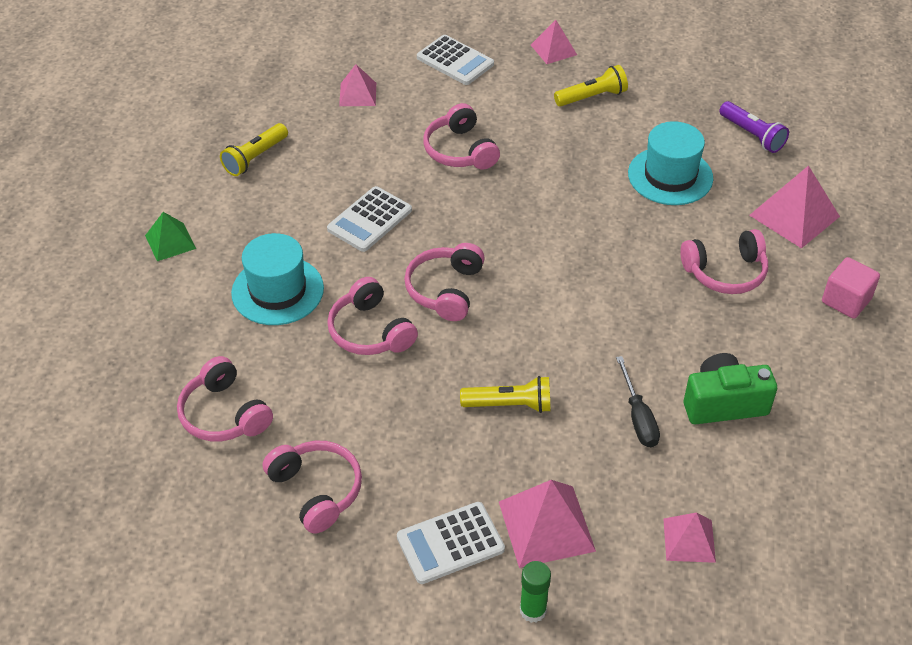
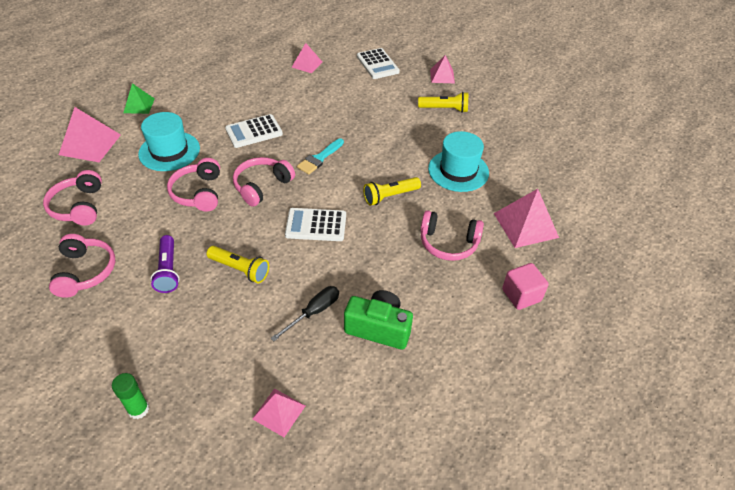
camera: 25 degrees right, 0 degrees up
yellow flashlight [220,123,288,176] -> yellow flashlight moved to [363,177,421,206]
white calculator [397,502,505,584] -> white calculator moved to [285,208,346,241]
pink headphones [423,103,500,170] -> none
pink pyramid [499,480,596,568] -> pink pyramid moved to [59,107,121,162]
black screwdriver [616,356,660,447] -> black screwdriver turned 150 degrees counterclockwise [271,286,339,341]
purple flashlight [719,101,789,153] -> purple flashlight moved to [151,235,179,293]
none -> turquoise brush [297,138,344,174]

